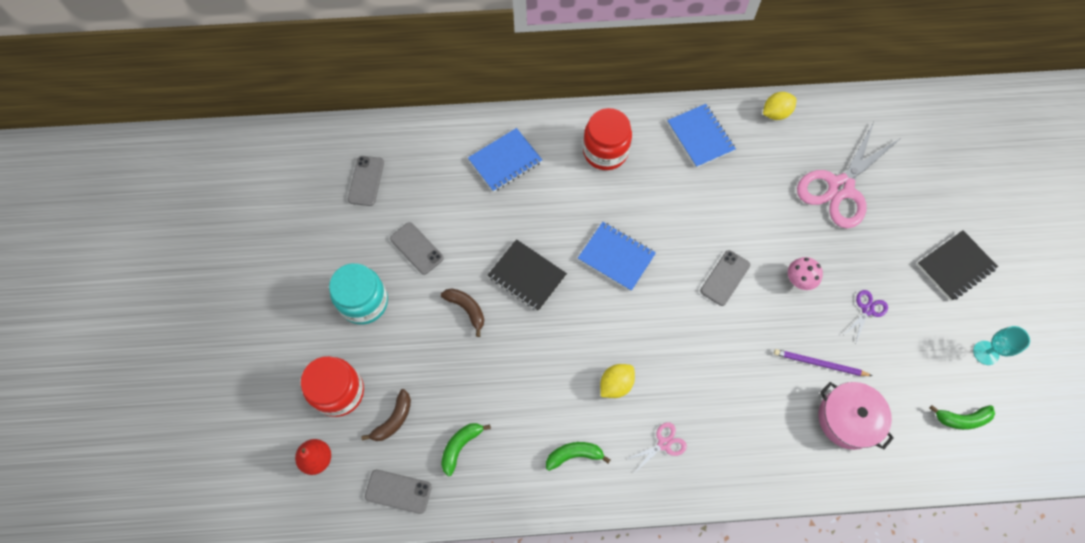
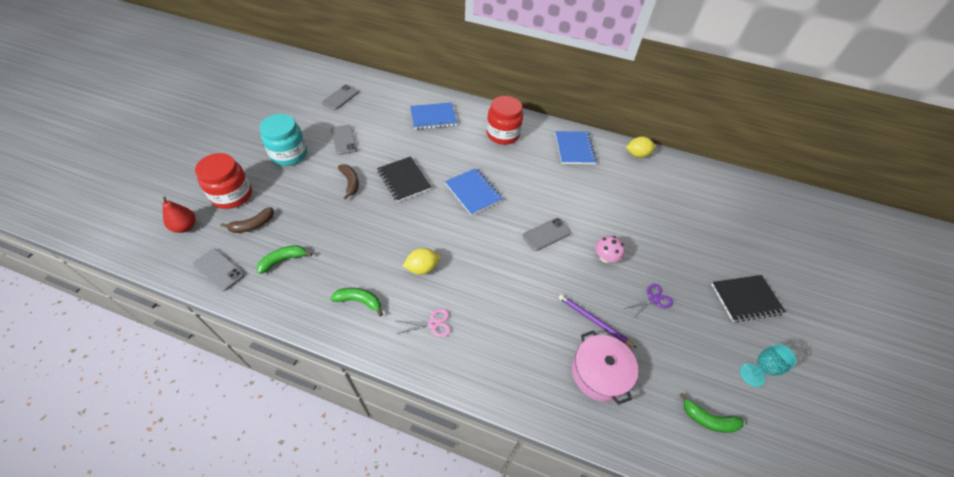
camera: 20 degrees right, 15 degrees down
pink scissors [797,122,901,228] -> none

